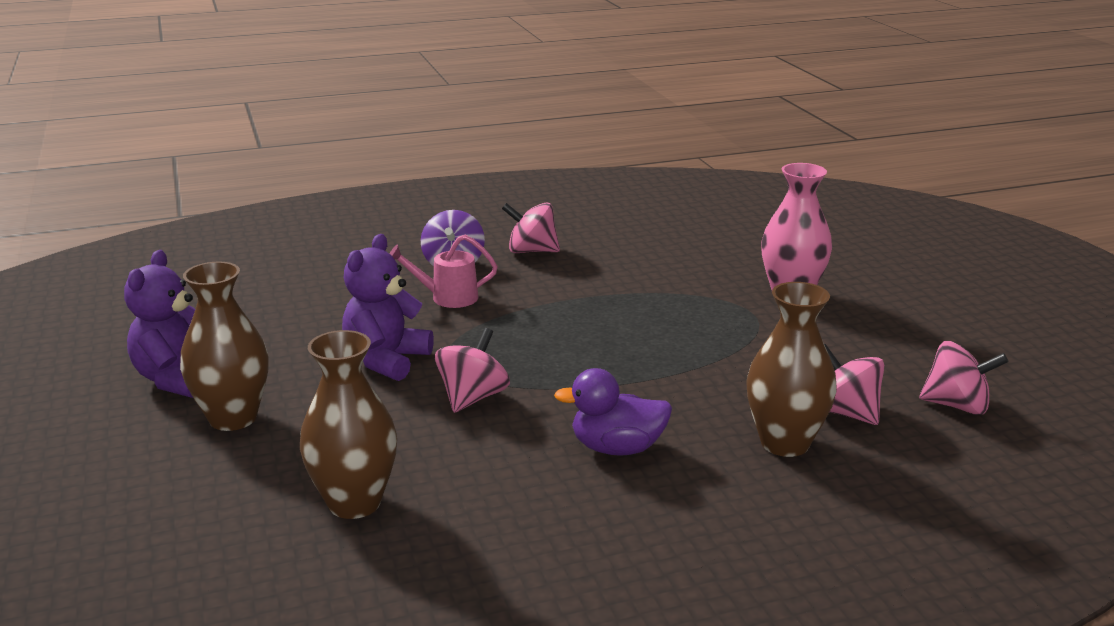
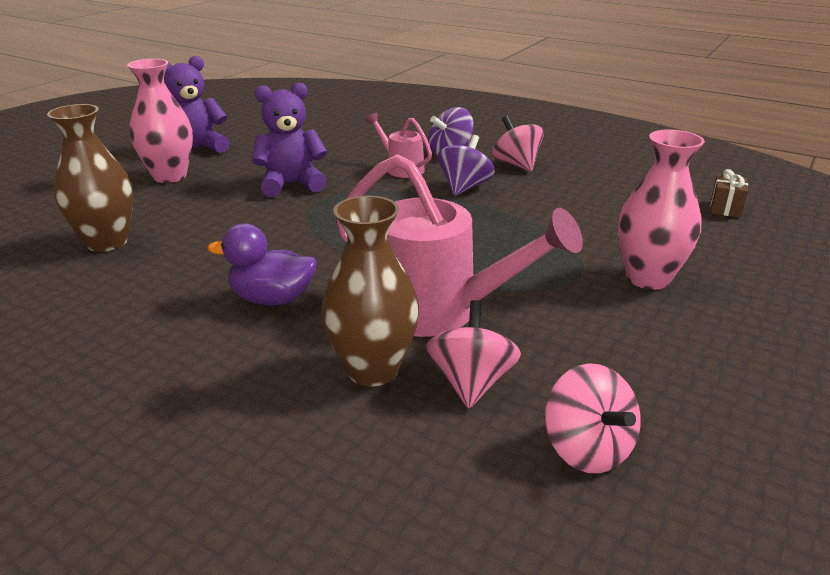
camera: 50 degrees right, 5 degrees up
brown vase [180,262,269,431] -> pink vase [127,59,193,183]
pink spinning top [435,328,510,413] -> none
purple duck [554,368,672,456] -> purple duck turned 45 degrees counterclockwise [207,223,317,305]
none -> pink watering can [337,154,583,337]
none -> purple spinning top [437,135,495,196]
none -> brown gift [710,169,748,218]

